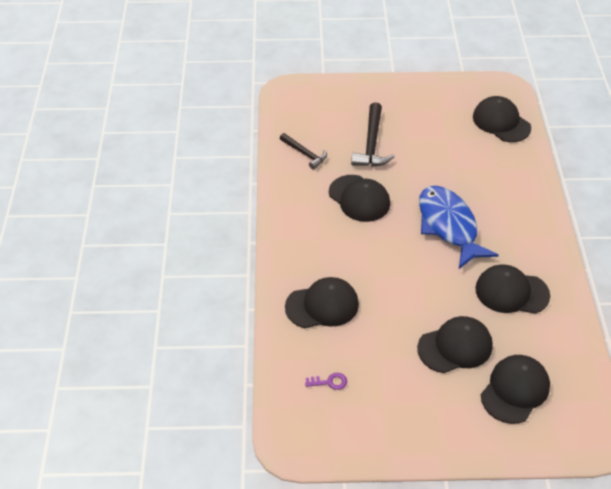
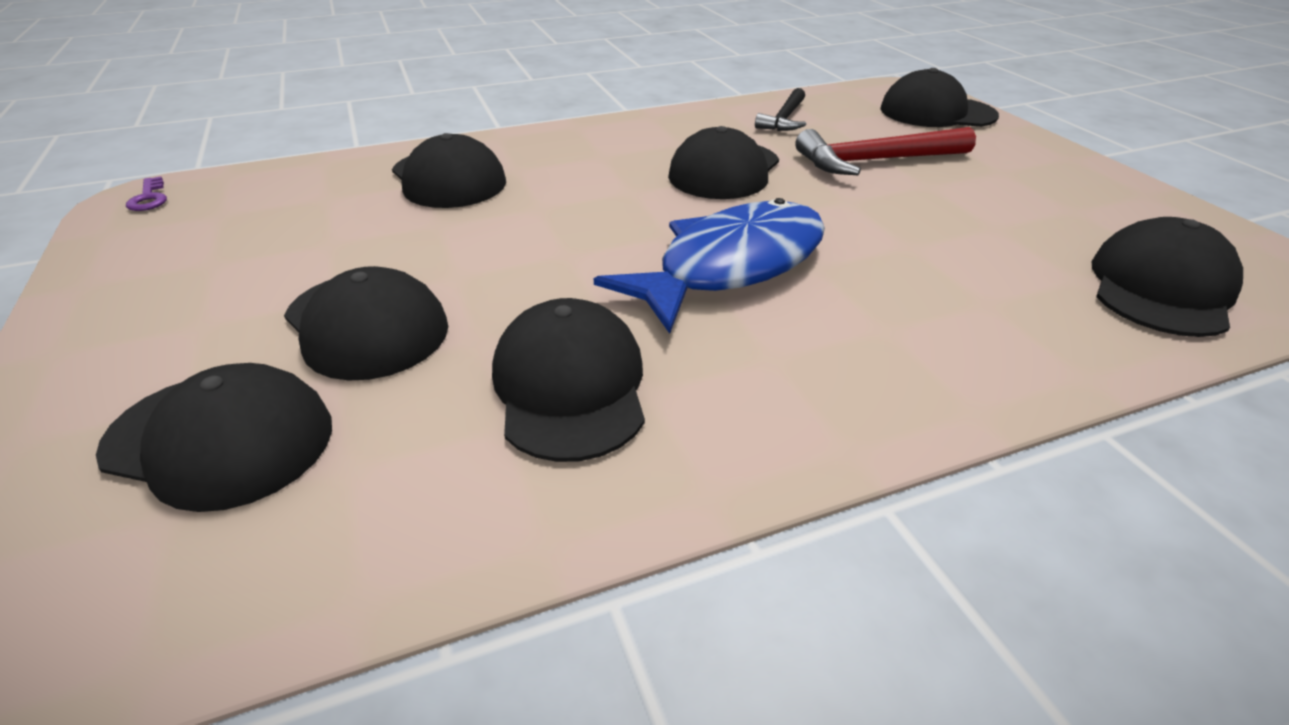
camera: 70 degrees right, 10 degrees down
purple key [305,373,347,390] -> purple key moved to [126,177,167,211]
black hammer [351,102,394,167] -> red hammer [796,127,976,175]
none -> black cap [880,68,999,127]

